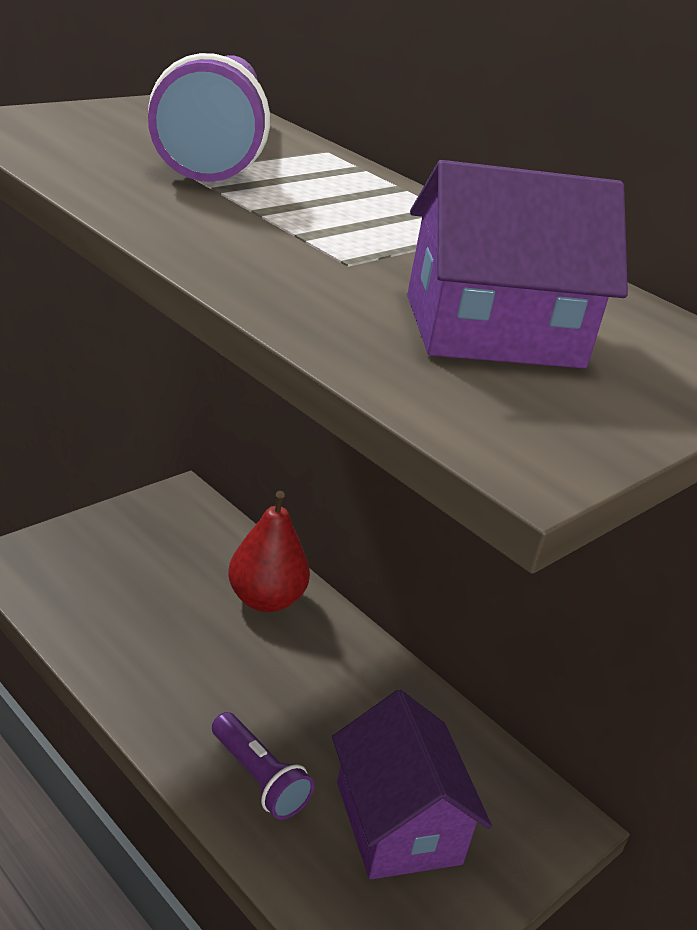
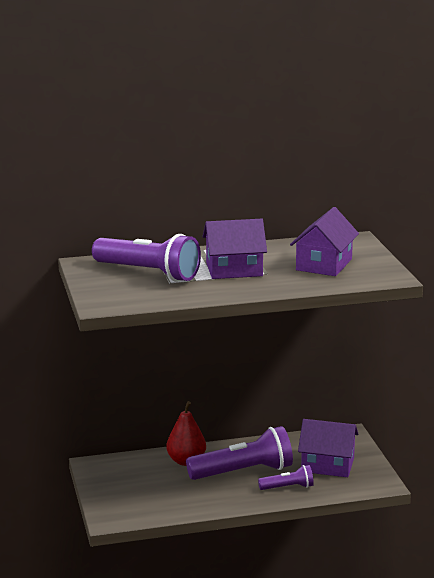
camera: 55 degrees left, 10 degrees down
none -> purple flashlight [186,426,293,480]
none -> purple house [202,219,267,279]

